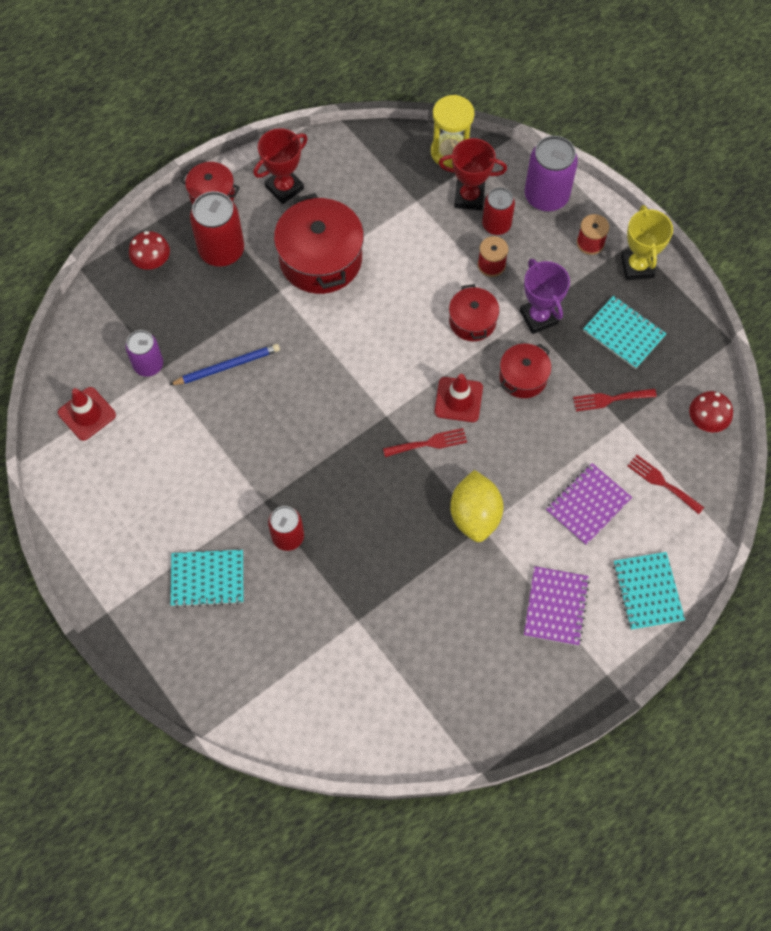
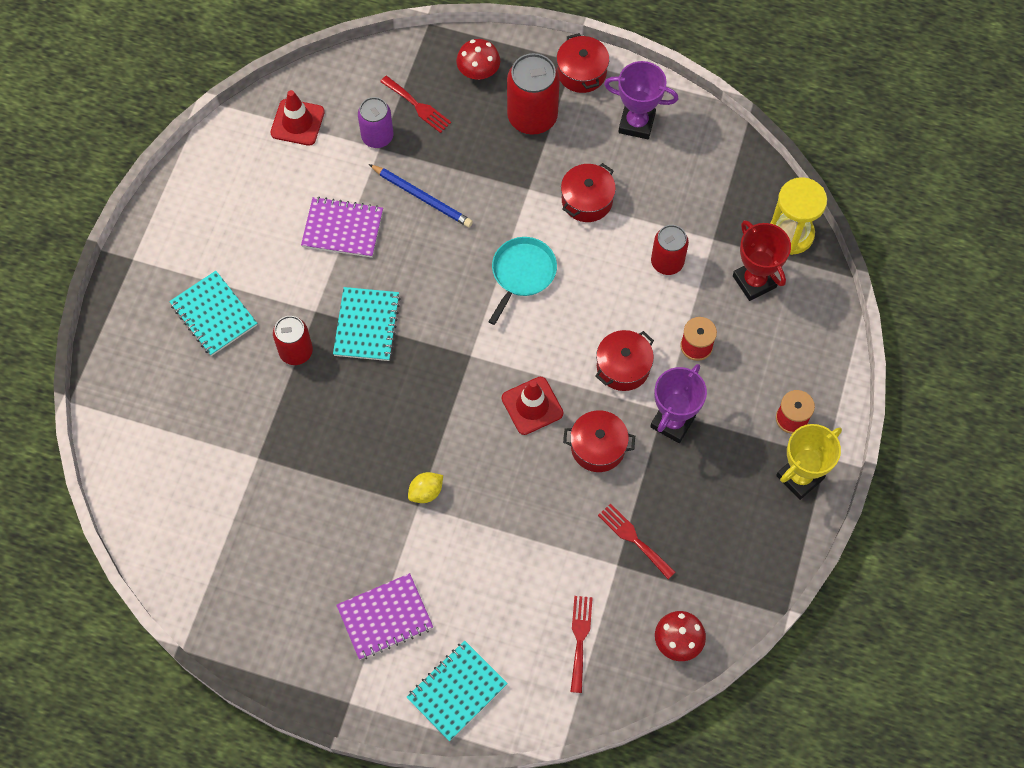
camera: 55 degrees right, 0 degrees up
red trophy [253,128,308,204] -> purple trophy [604,61,678,139]
red pot [274,193,364,294] -> red pot [561,163,616,222], size x0.56
red fork [383,428,467,457] -> red fork moved to [380,76,451,133]
yellow lemon [450,470,504,542] -> yellow lemon [408,472,443,503], size x0.51
red can [482,187,515,235] -> red can moved to [651,225,689,275]
purple can [524,136,578,212] -> none
purple notebook [546,463,632,546] -> purple notebook moved to [301,197,383,258]
turquoise notebook [583,296,667,369] -> turquoise notebook moved to [333,287,401,361]
none -> turquoise pan [489,237,557,325]

